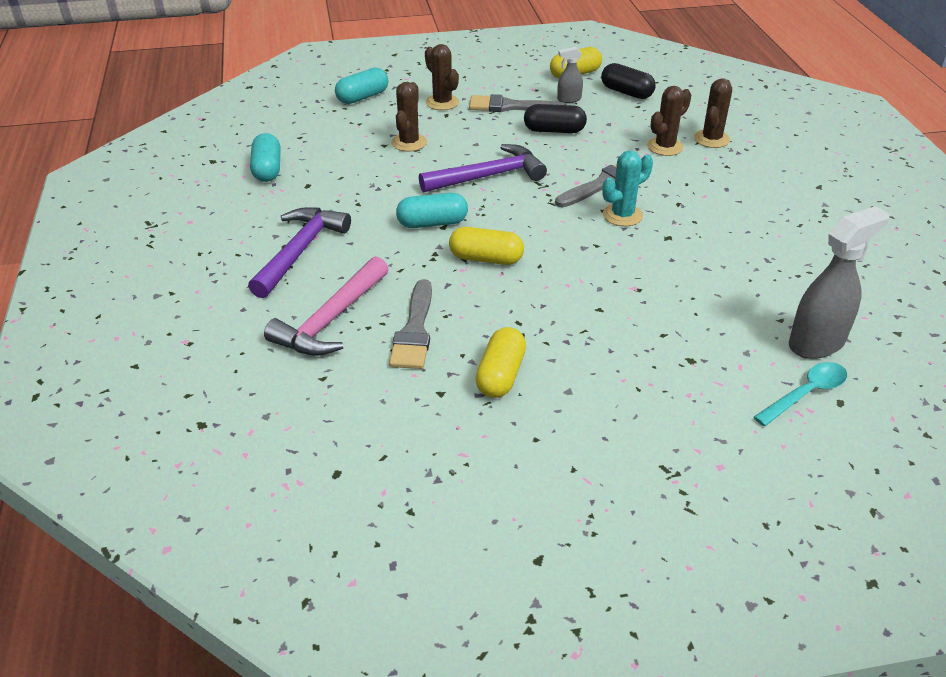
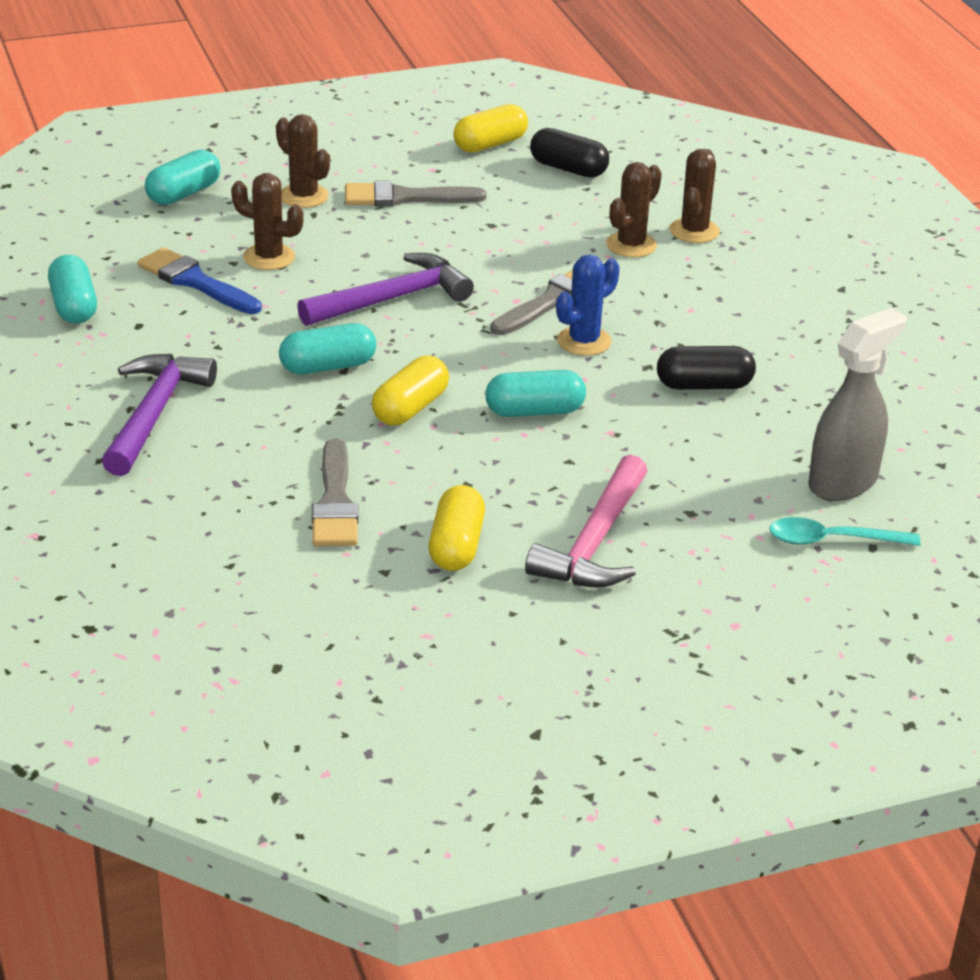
camera: 10 degrees left, 5 degrees down
pink hammer [264,256,389,356] -> pink hammer moved to [525,455,647,587]
brown cactus [391,82,427,152] -> brown cactus turned 75 degrees counterclockwise [231,173,304,270]
yellow capsule [449,227,524,265] -> yellow capsule turned 60 degrees counterclockwise [372,356,449,425]
black capsule [524,104,587,133] -> black capsule moved to [657,346,756,390]
grey spray bottle [557,47,583,103] -> none
turquoise cactus [602,151,653,226] -> blue cactus [556,255,620,356]
turquoise spoon [754,362,847,426] -> turquoise spoon turned 135 degrees counterclockwise [769,517,920,546]
none -> blue brush [138,247,262,314]
none -> turquoise capsule [485,370,586,417]

